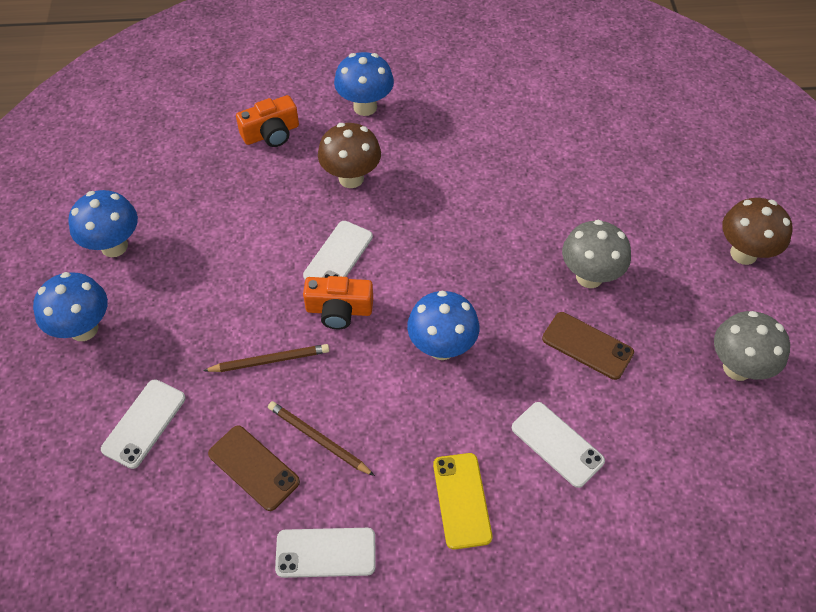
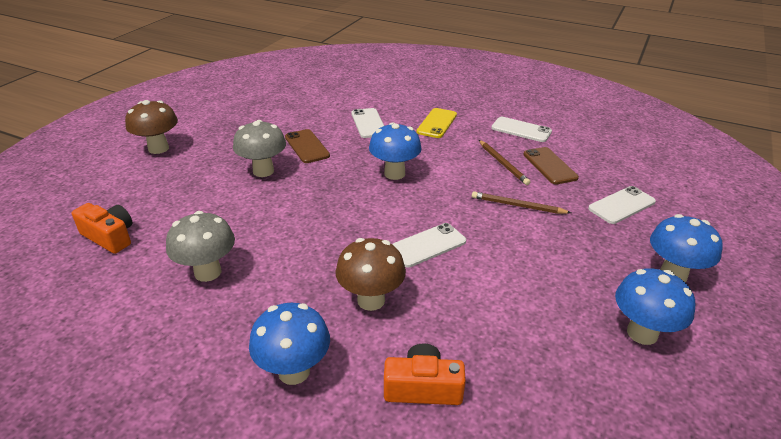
camera: 150 degrees left, 20 degrees down
orange camera [303,276,373,329] -> orange camera moved to [72,203,132,254]
grey mushroom [714,311,790,381] -> grey mushroom moved to [166,211,235,282]

